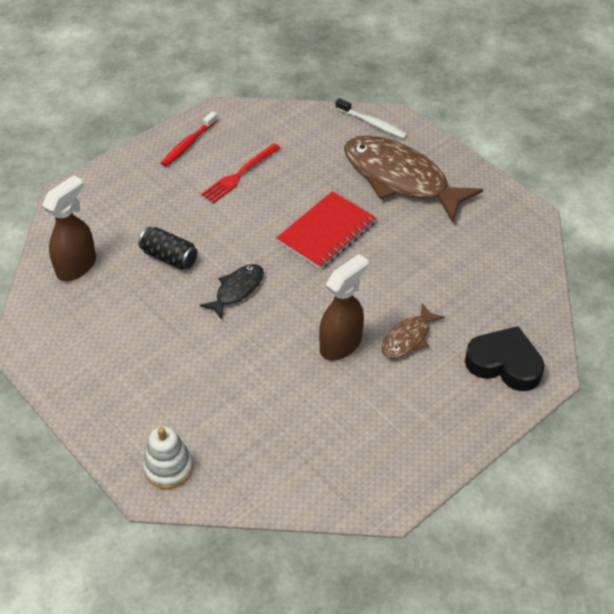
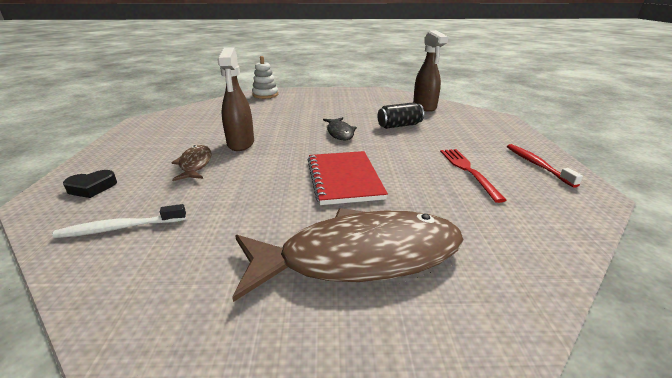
camera: 130 degrees right, 20 degrees down
white toothbrush [335,98,407,139] -> white toothbrush moved to [52,204,186,238]
black heart [465,326,545,391] -> black heart [63,170,117,198], size x0.56

